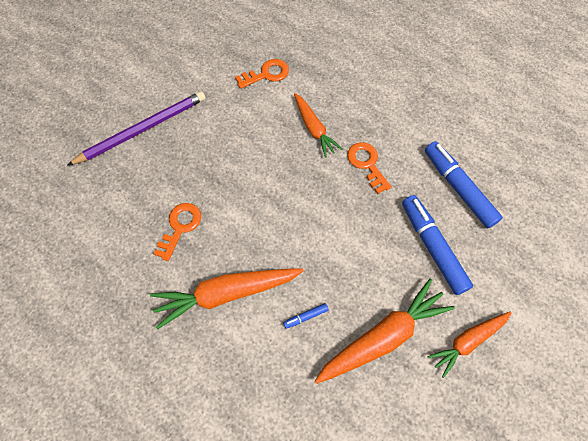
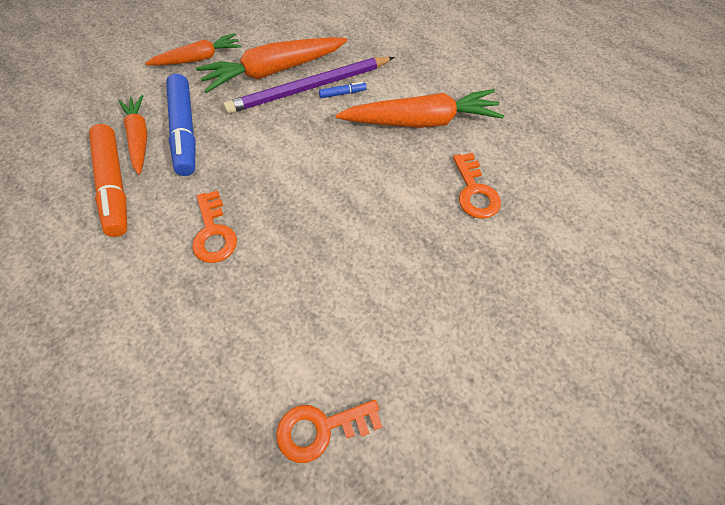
camera: 170 degrees left, 5 degrees down
purple pencil [67,91,206,166] -> purple pencil moved to [224,57,395,114]
orange key [153,203,201,261] -> orange key turned 45 degrees counterclockwise [453,153,501,219]
orange carrot [294,93,342,157] -> orange carrot moved to [118,95,147,175]
blue marker [425,141,503,228] -> orange marker [89,124,127,237]

